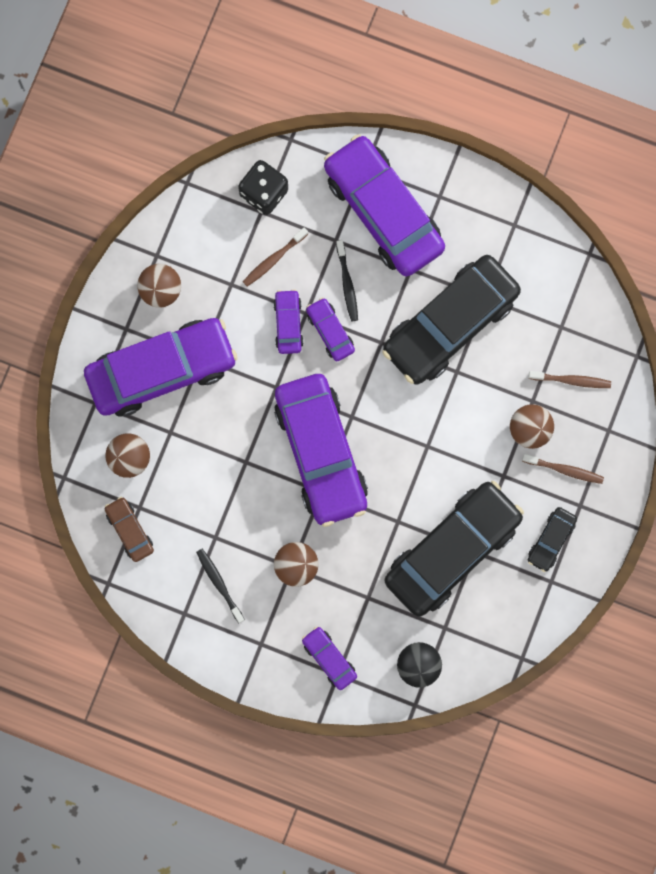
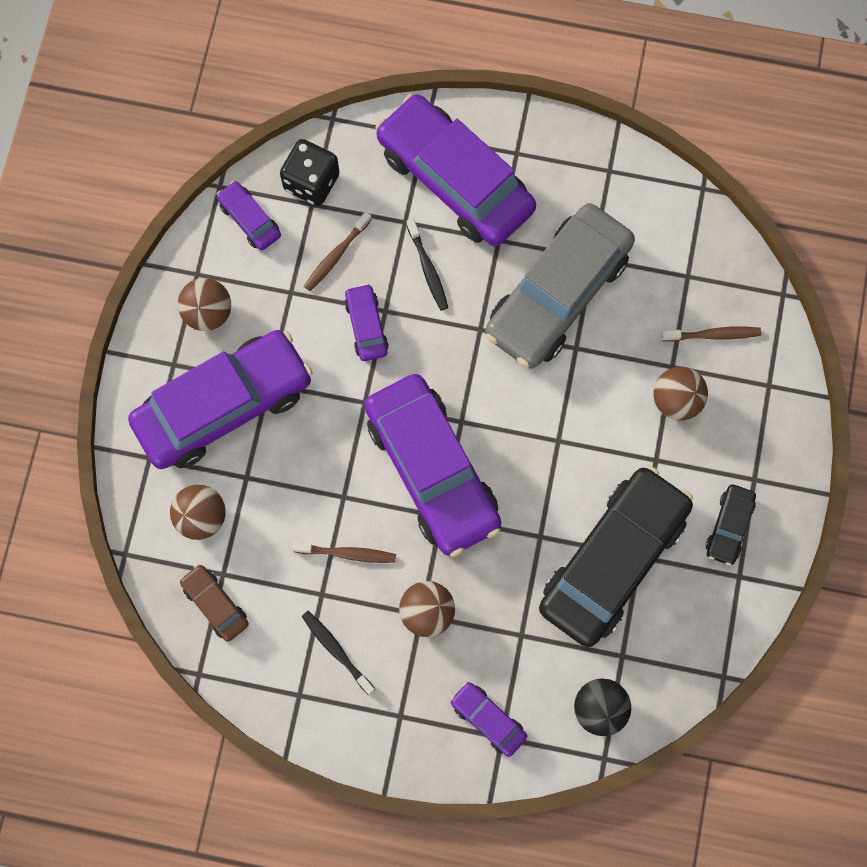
camera: 10 degrees left, 5 degrees down
purple car [306,297,355,361] -> purple car moved to [216,181,281,250]
black car [382,255,521,385] -> grey car [485,203,635,369]
brown toothbrush [522,454,604,484] -> brown toothbrush moved to [292,542,396,563]

